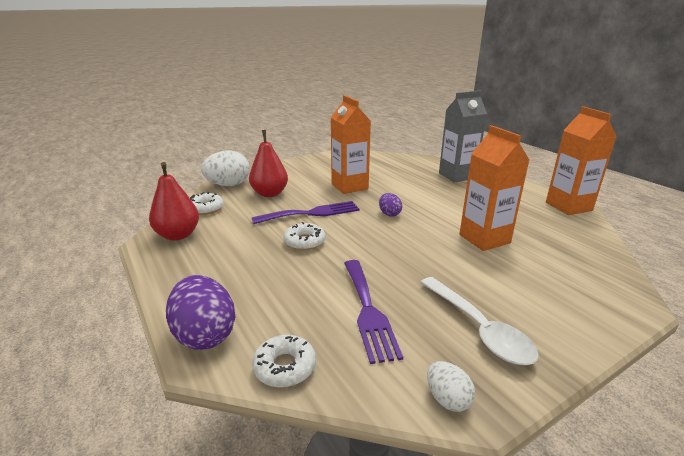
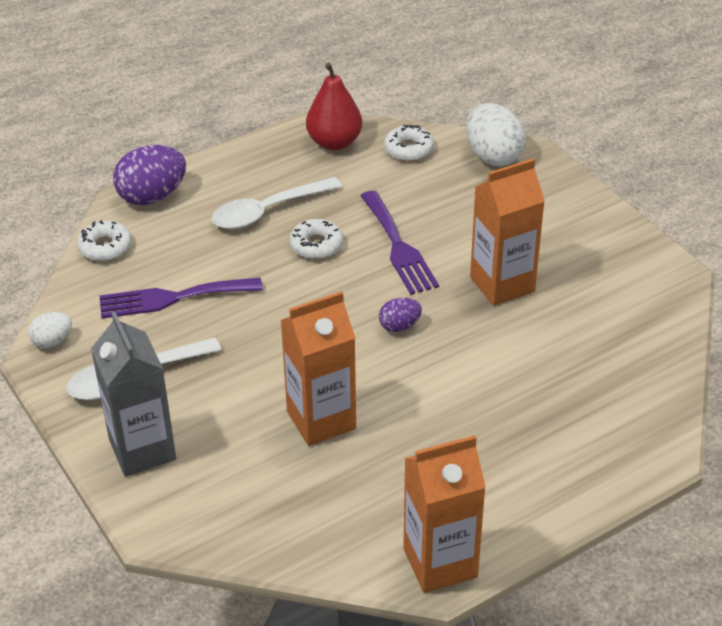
camera: 90 degrees right, 15 degrees up
red pear [249,130,288,197] -> none
grey carton [439,91,487,182] -> grey carton moved to [91,312,176,476]
none -> white spoon [211,177,342,229]

